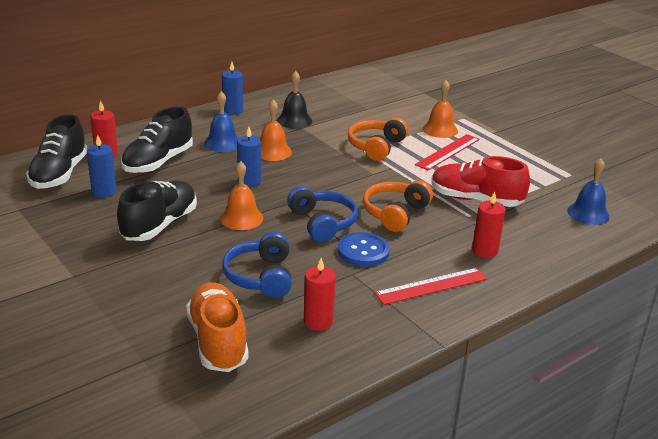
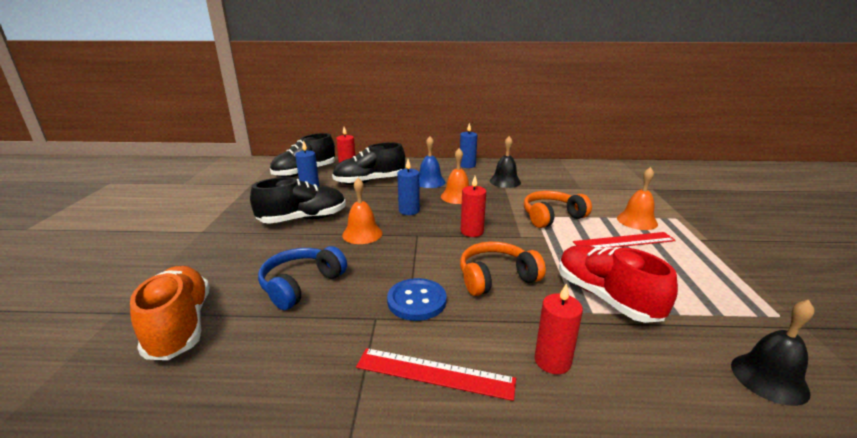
camera: 40 degrees right, 5 degrees down
orange shoe [186,283,249,372] -> orange shoe turned 45 degrees counterclockwise [130,266,210,360]
blue headphones [287,186,358,242] -> none
red candle [304,258,336,331] -> red candle moved to [461,176,486,237]
blue bell [567,159,610,225] -> black bell [731,300,814,406]

